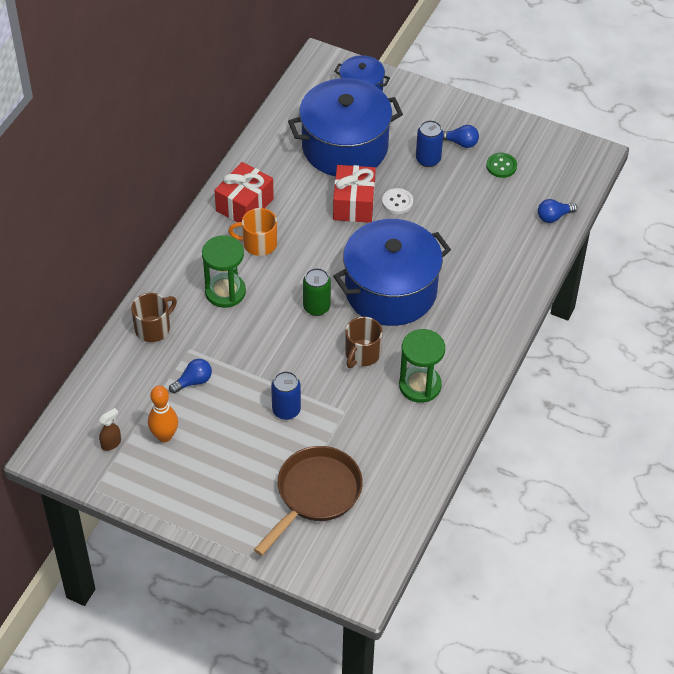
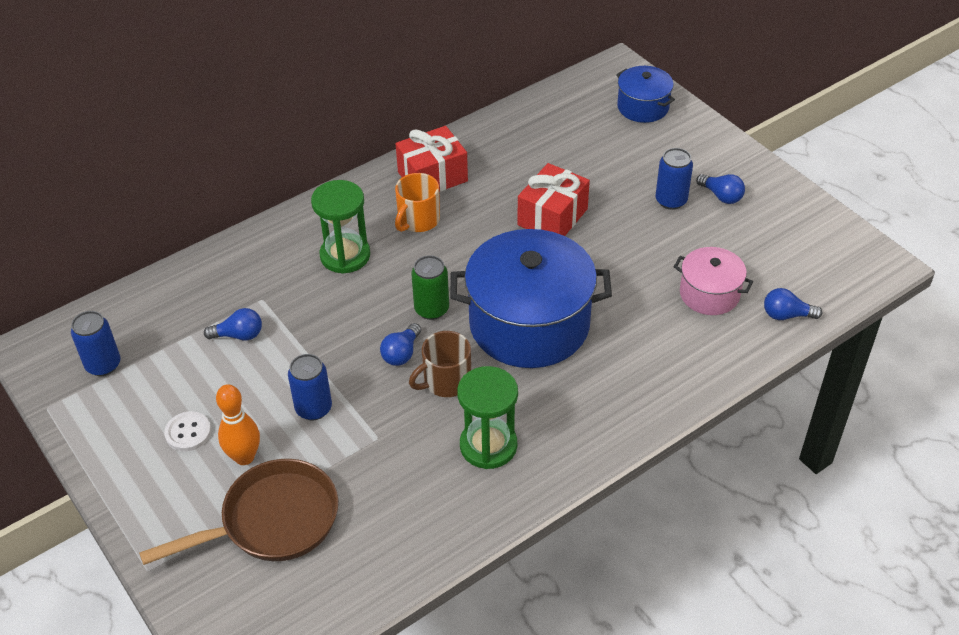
camera: 30 degrees right, 5 degrees down
brown spray bottle [99,408,121,451] -> blue can [71,311,120,376]
brown mug [131,293,177,342] -> none
orange bowling pin [148,385,178,442] -> orange bowling pin moved to [216,384,260,465]
orange mug [228,208,277,256] -> orange mug turned 90 degrees counterclockwise [395,173,440,232]
blue pot [288,78,403,176] -> none
white button [382,188,413,214] -> white button moved to [164,411,211,451]
green button [486,153,517,178] -> none
none -> blue light bulb [380,323,421,366]
none -> pink pot [674,247,753,315]

